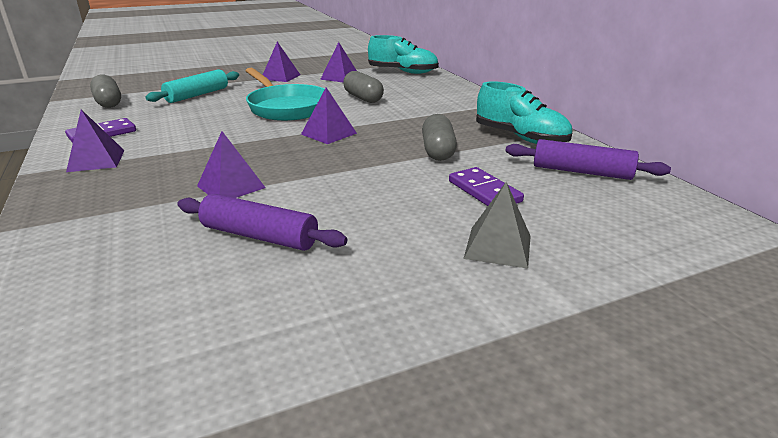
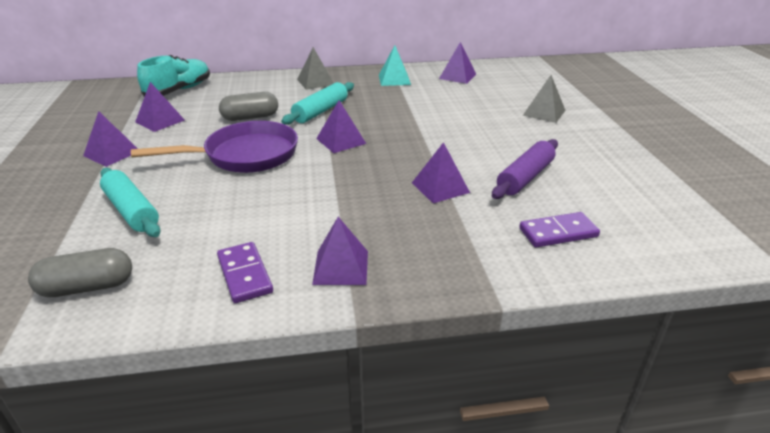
camera: 75 degrees left, 5 degrees up
turquoise pan [246,68,325,121] -> purple pan [131,121,298,173]
grey capsule [422,114,457,161] -> none
purple domino [449,167,524,206] -> purple domino moved to [519,212,600,248]
turquoise shoe [476,81,572,144] -> turquoise pyramid [379,45,411,86]
purple rolling pin [505,139,671,180] -> purple pyramid [439,42,476,84]
none -> turquoise rolling pin [281,82,354,125]
none -> grey pyramid [297,47,334,90]

